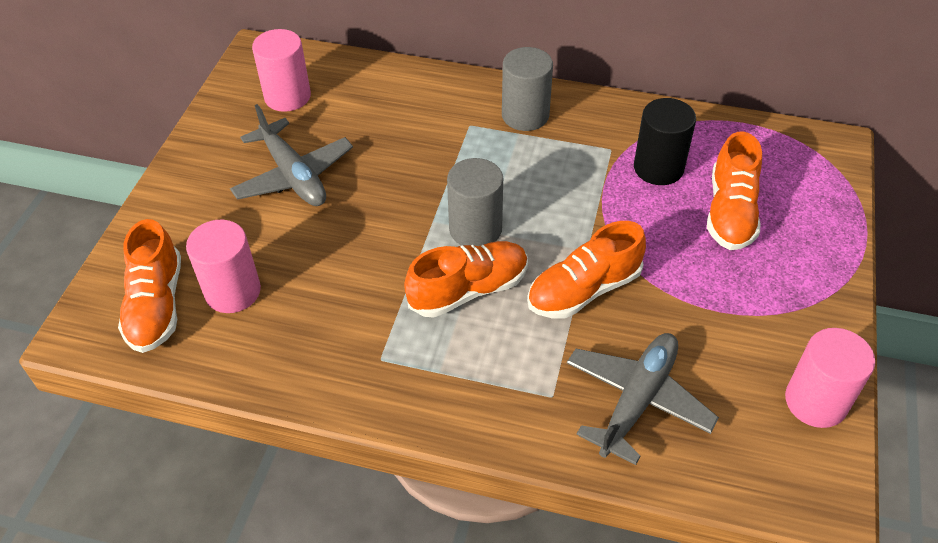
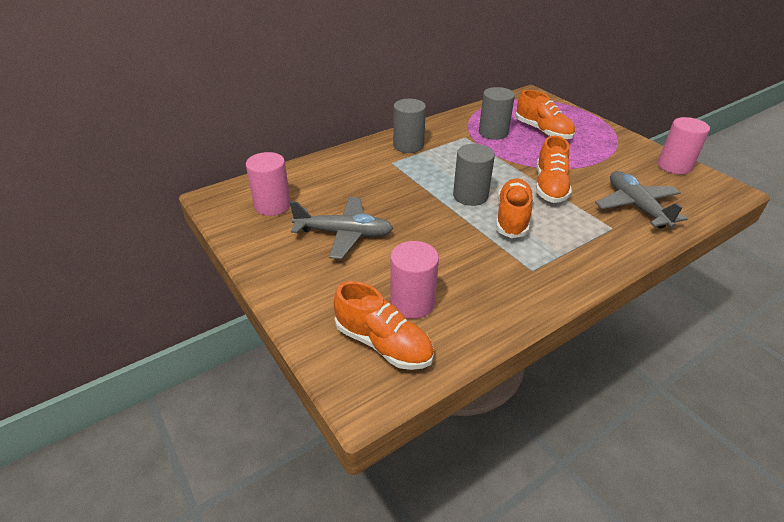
camera: 50 degrees left, 10 degrees down
black cylinder [634,98,696,185] -> grey cylinder [479,87,515,140]

